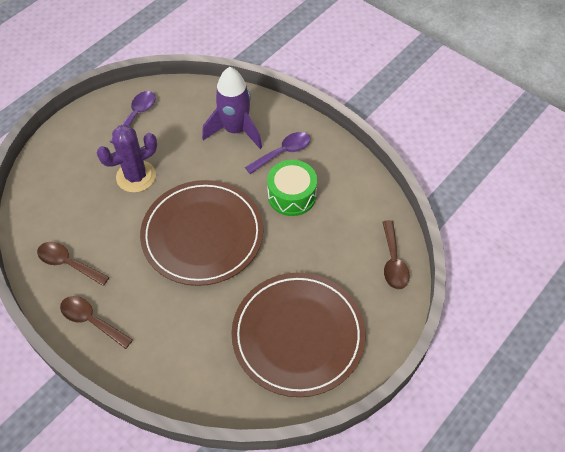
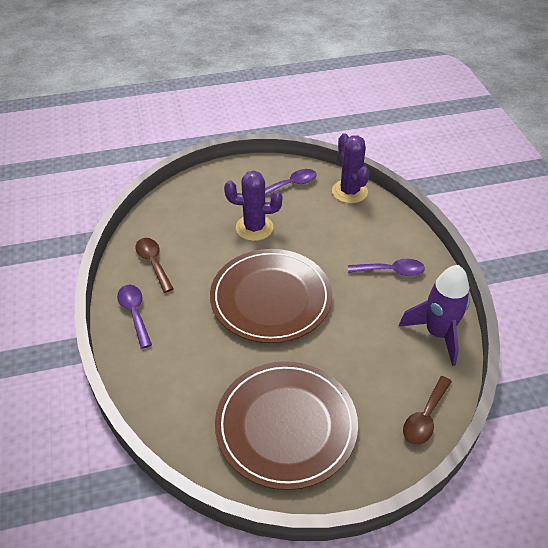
camera: 35 degrees right, 10 degrees down
brown spoon [60,296,133,349] -> purple spoon [117,285,152,349]
purple rocket [202,67,262,149] -> purple rocket moved to [399,265,470,366]
green drum [267,160,317,216] -> none
none -> purple cactus [332,133,369,203]

